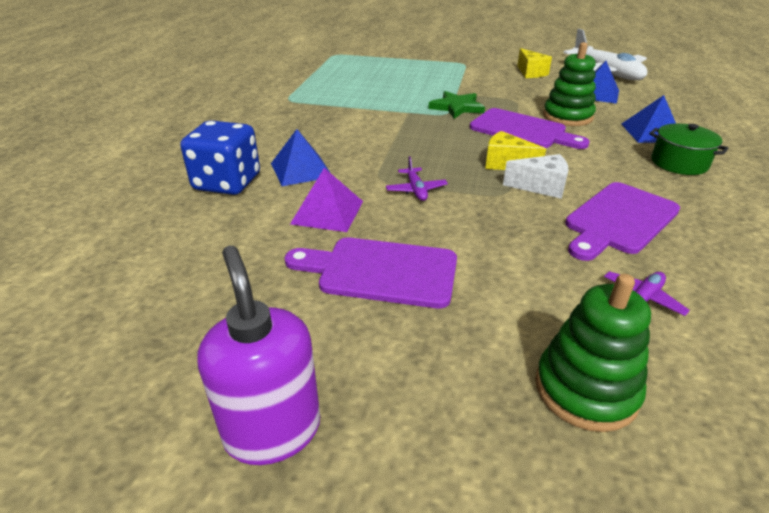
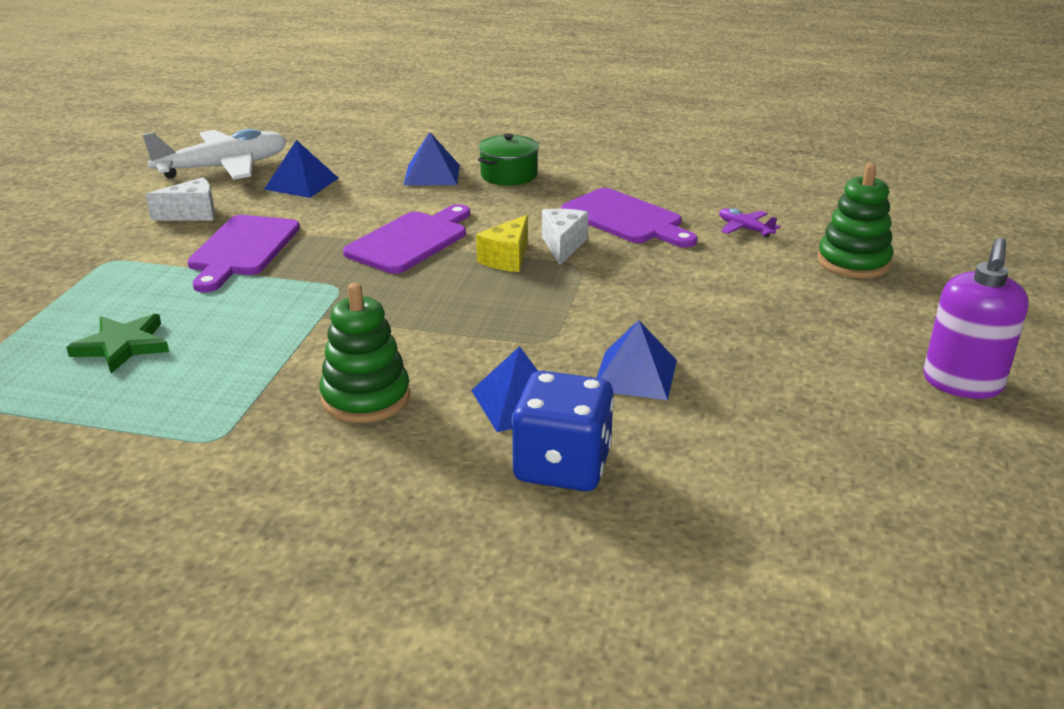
camera: 90 degrees left, 5 degrees down
purple soap dispenser [197,246,320,465] -> purple soap dispenser turned 45 degrees counterclockwise [923,238,1029,399]
purple cutting board [284,238,457,308] -> purple cutting board moved to [187,215,300,292]
purple pyramid [290,168,363,232] -> blue pyramid [596,320,677,400]
purple plane [386,156,448,201] -> none
green star [428,91,485,119] -> green star moved to [66,314,169,373]
yellow cheese [517,48,552,78] -> white cheese [145,177,215,220]
green stacking toy [543,42,596,126] -> green stacking toy moved to [320,283,410,423]

